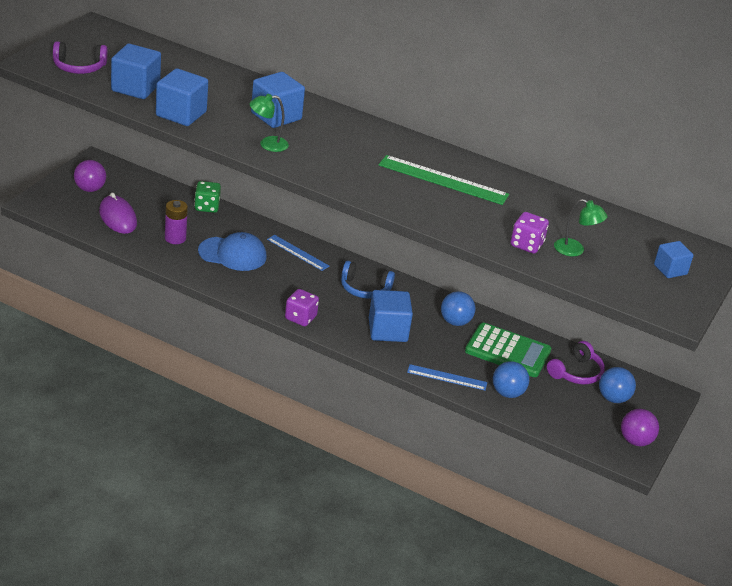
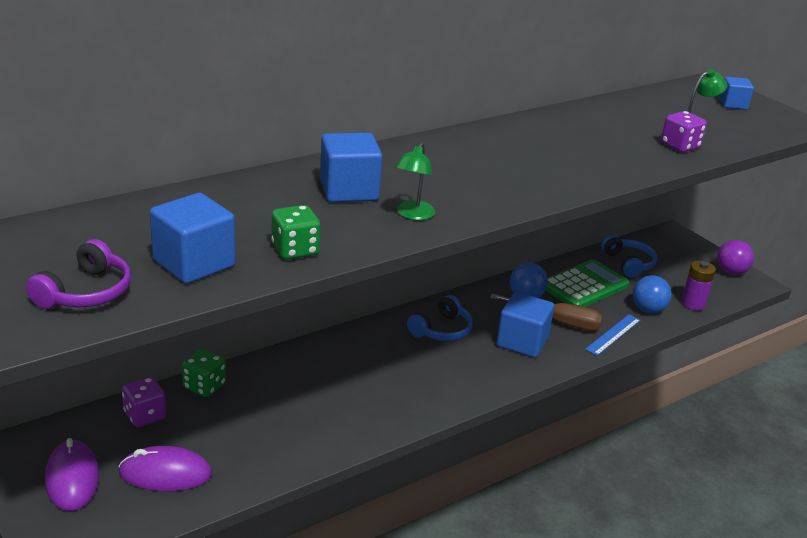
camera: 60 degrees left, 5 degrees down
purple ball [74,160,106,192] -> purple mouse [45,438,99,511]
blue cube [156,68,208,126] -> green dice [271,205,321,260]
purple battery [165,200,188,244] -> purple battery moved to [681,261,716,311]
blue cap [198,232,267,271] -> none
blue ruler [267,235,329,271] -> none
purple dice [285,289,319,326] -> purple dice moved to [122,377,167,427]
green ruler [378,155,509,205] -> none
purple headphones [547,341,605,384] -> blue headphones [601,235,657,278]
blue ball [599,367,636,403] -> none
none -> brown screwdriver [490,294,602,331]

